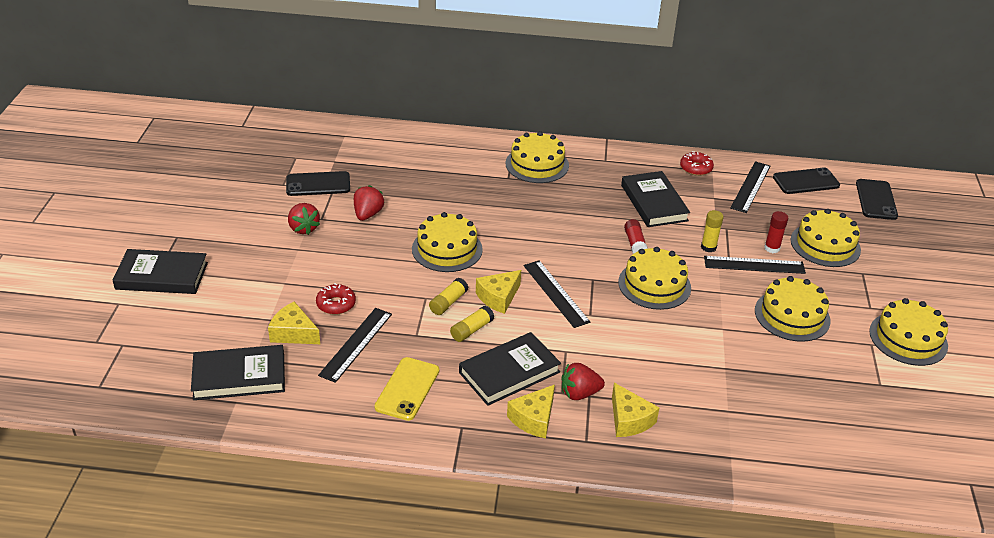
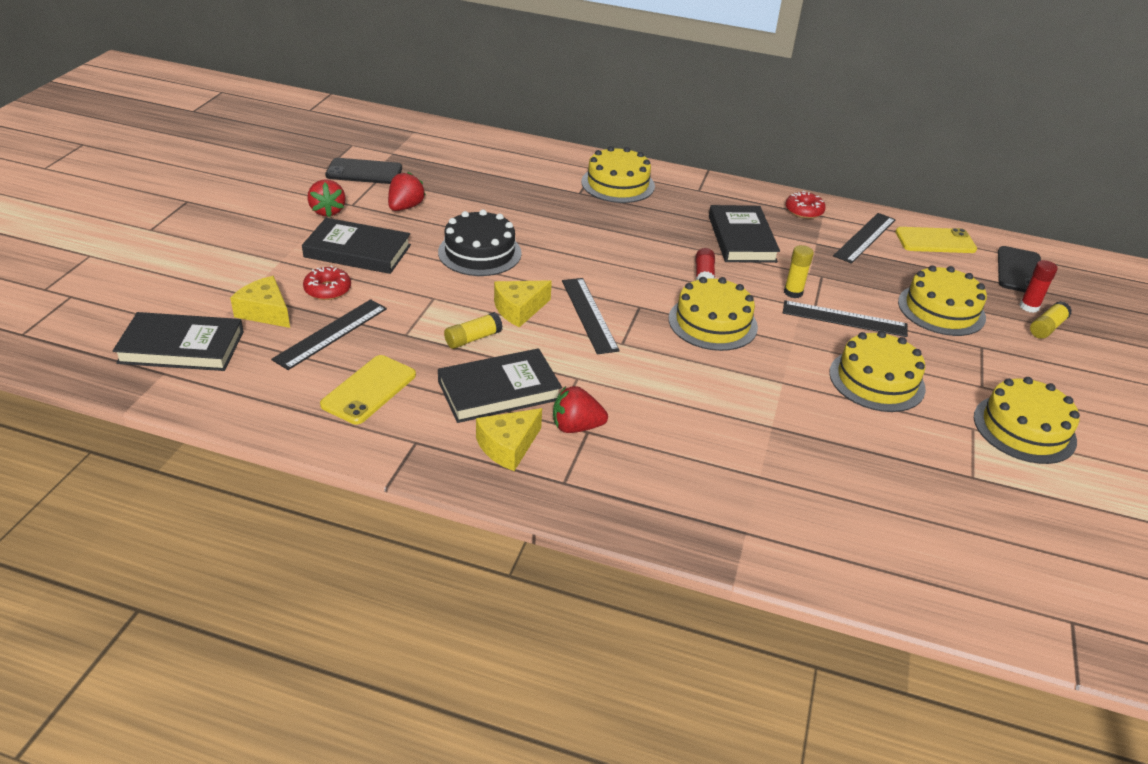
camera: 10 degrees right, 0 degrees up
black book [113,249,208,294] -> black book moved to [302,218,411,274]
yellow cake [412,212,483,272] -> black cake [438,209,522,276]
yellow glue stick [429,278,468,315] -> yellow glue stick moved to [1030,301,1072,339]
yellow cheese [612,383,660,437] -> none
red glue stick [764,211,788,253] -> red glue stick moved to [1020,260,1058,313]
black phone [773,167,840,194] -> yellow phone [895,227,977,253]

